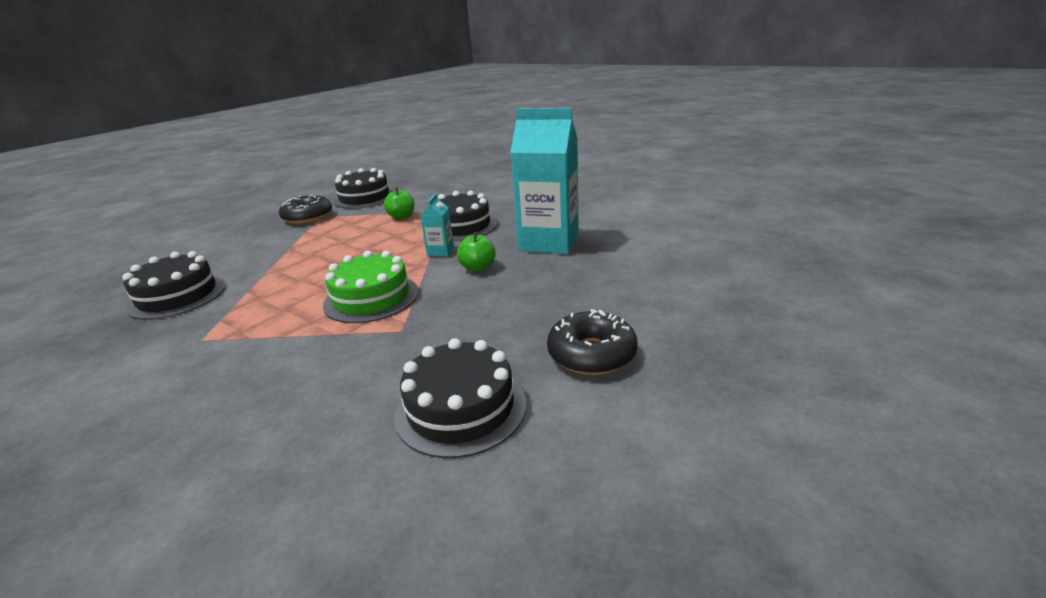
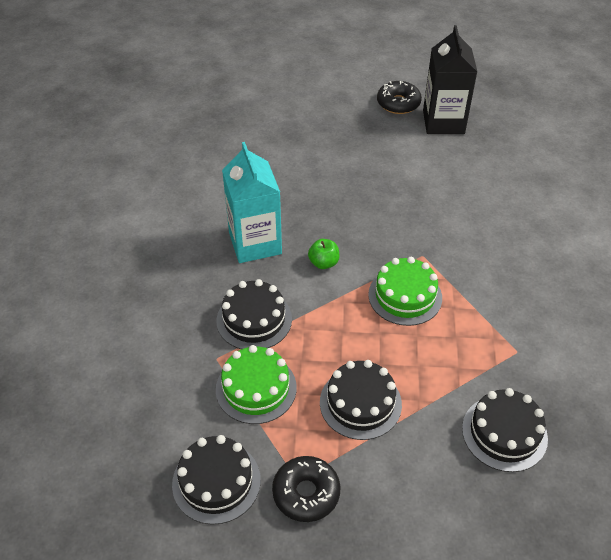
camera: 125 degrees left, 20 degrees up
green apple [384,188,414,220] -> green cake [216,345,297,424]
black cake [394,338,526,458] -> black cake moved to [320,360,402,440]
turquoise carton [420,194,454,256] -> none
black donut [547,309,638,375] -> black donut moved to [377,81,422,114]
none -> black carton [423,25,477,134]

